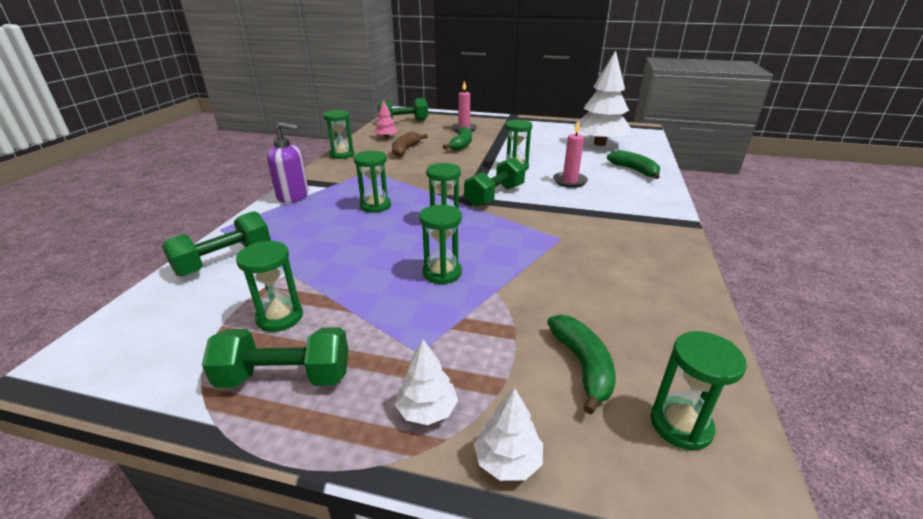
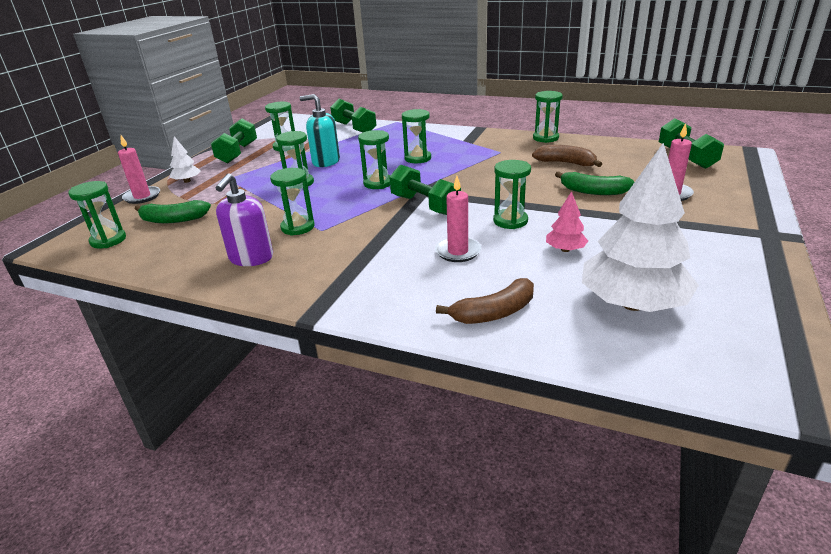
camera: 100 degrees right, 0 degrees up
purple soap dispenser [267,122,309,203] -> purple soap dispenser moved to [216,173,273,266]
pink tree [374,100,398,138] -> pink tree moved to [546,191,588,252]
white tree [474,388,543,481] -> pink candle [118,135,160,204]
green banana [607,150,660,179] -> brown banana [436,278,534,324]
none -> green hourglass [270,168,315,236]
none -> turquoise soap dispenser [300,94,340,167]

